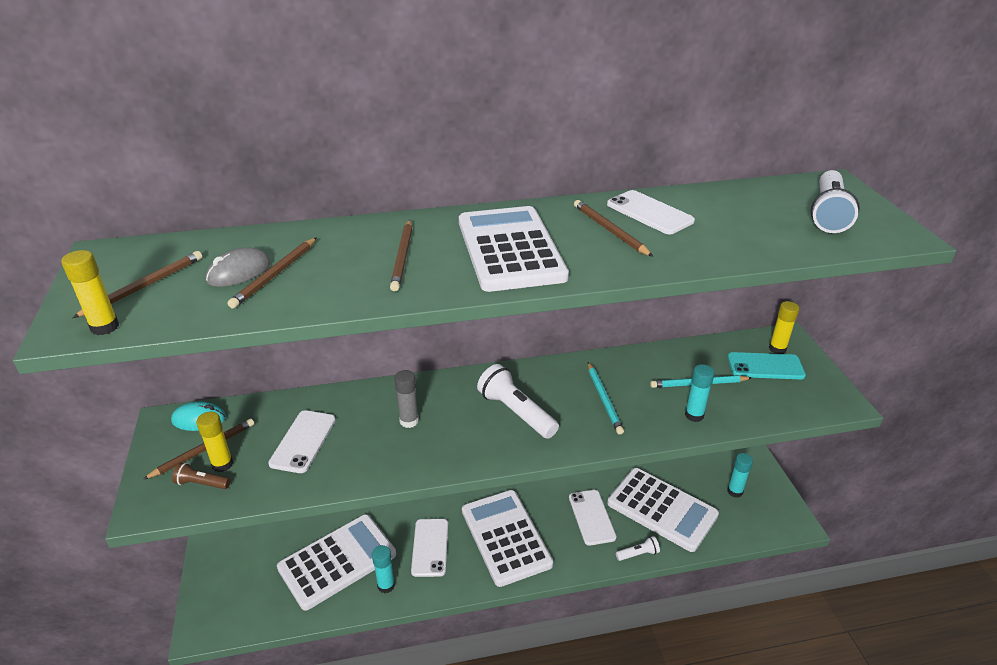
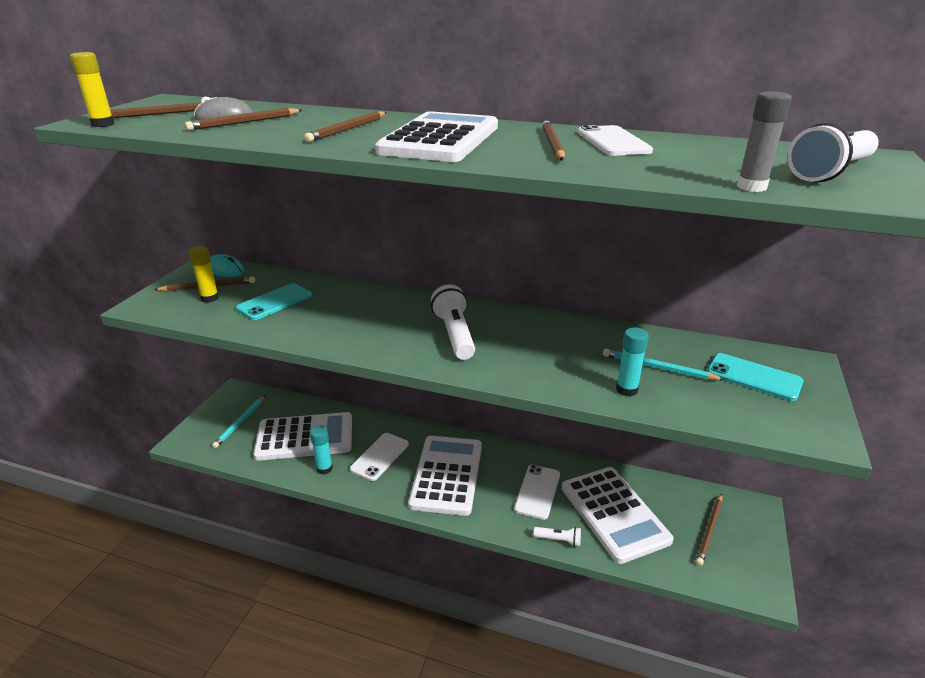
camera: 30 degrees right, 5 degrees down
brown flashlight [172,463,230,489] -> none
white phone [268,410,336,473] -> turquoise phone [236,283,312,320]
grey glue stick [394,370,419,428] -> grey glue stick moved to [737,91,792,192]
turquoise pencil [588,362,624,434] -> turquoise pencil moved to [212,395,265,448]
turquoise glue stick [727,453,753,498] -> brown pencil [696,494,722,566]
yellow glue stick [769,301,799,354] -> none

